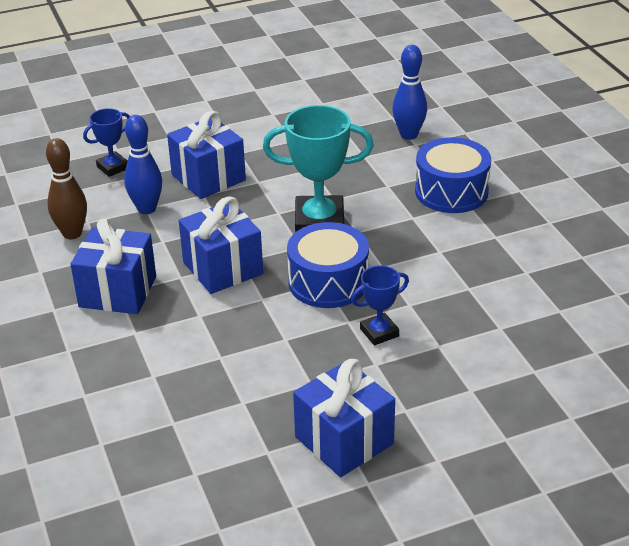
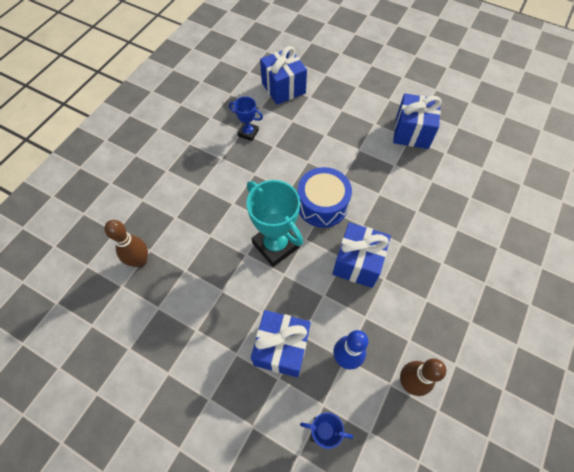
camera: 130 degrees left, 25 degrees up
blue gift [71,219,156,314] -> blue gift moved to [260,46,307,105]
blue trophy [351,265,409,345] -> blue trophy moved to [229,96,263,141]
blue bowling pin [392,45,427,140] -> brown bowling pin [104,220,148,267]
blue drum [415,137,491,213] -> none

